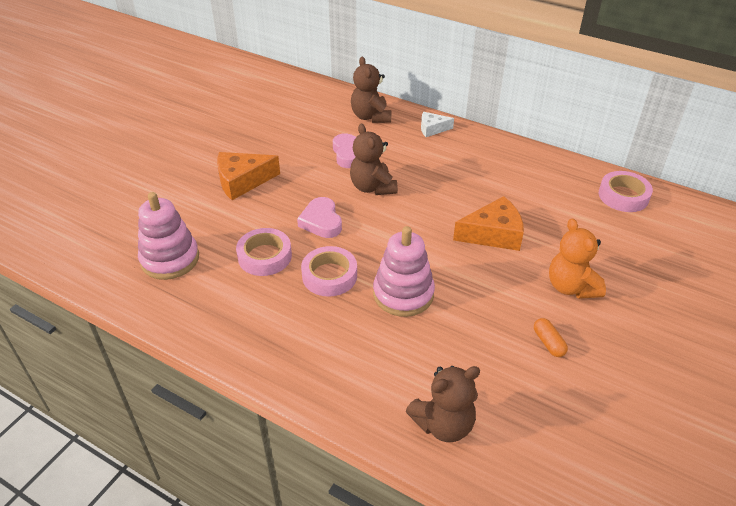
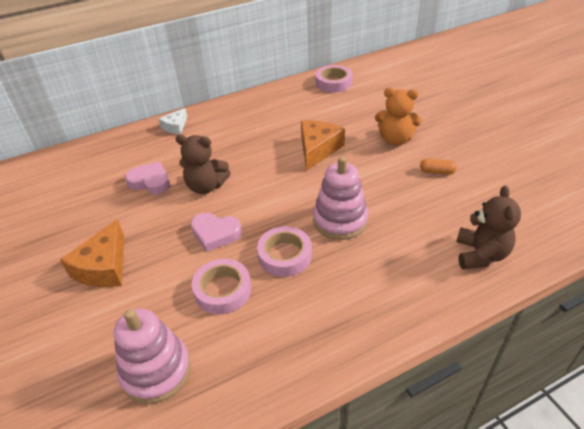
camera: 55 degrees left, 0 degrees up
brown teddy bear [351,57,391,123] -> none

